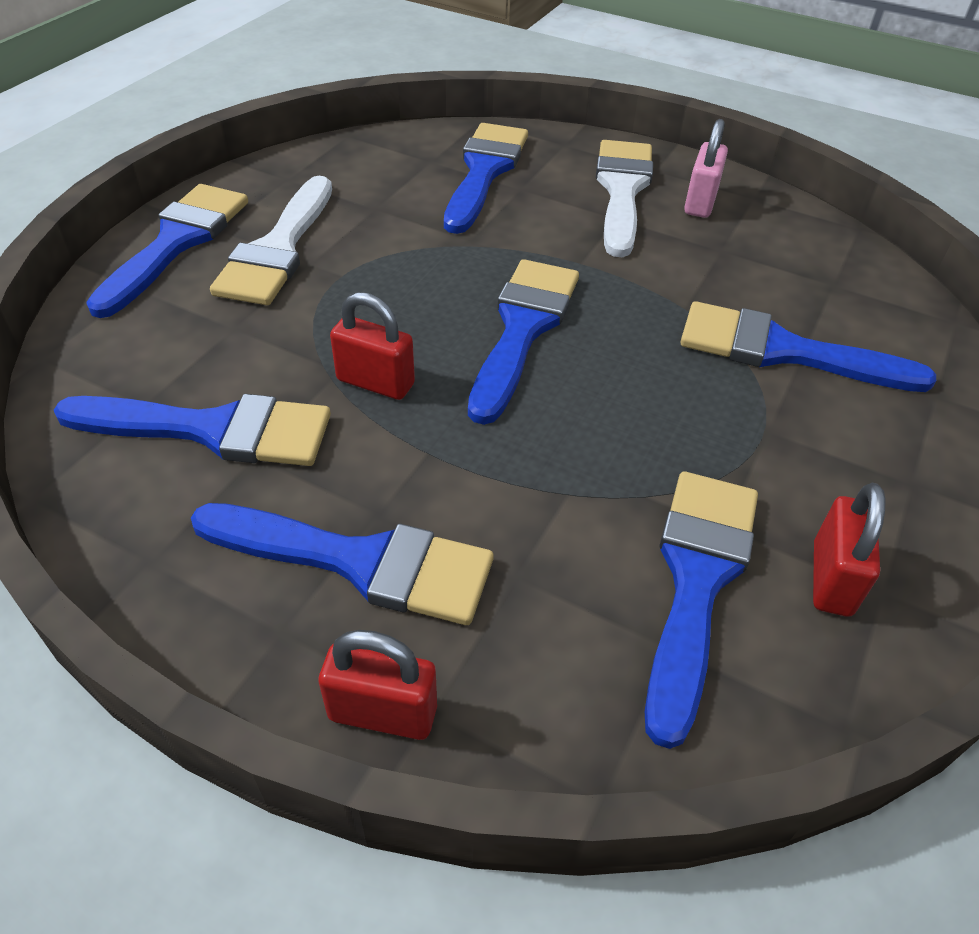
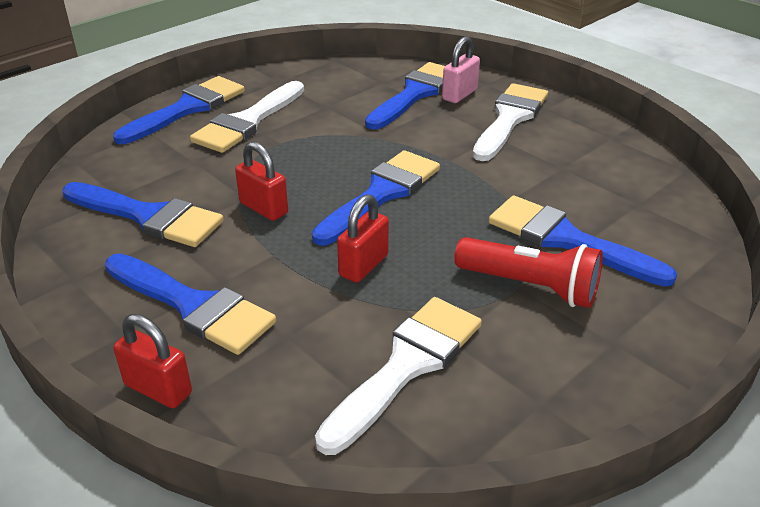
camera: 20 degrees right, 10 degrees down
blue brush [645,471,758,749] -> white brush [315,297,482,455]
pink padlock [684,119,728,218] -> pink padlock moved to [442,36,480,103]
red padlock [813,483,886,617] -> red padlock moved to [337,194,389,283]
none -> red flashlight [454,237,603,308]

